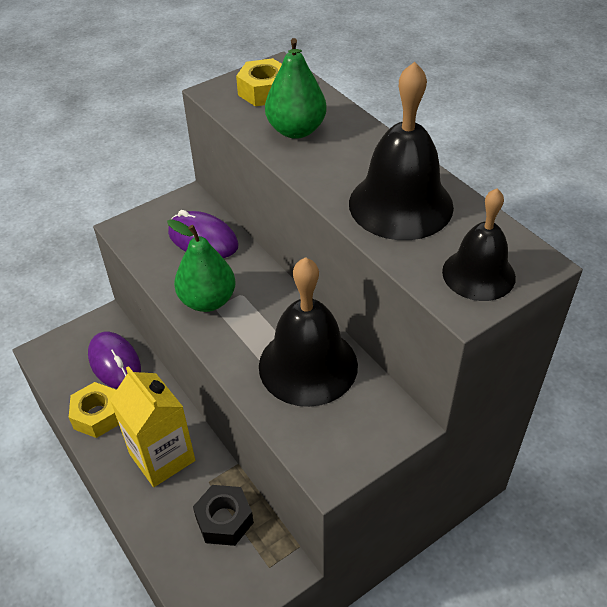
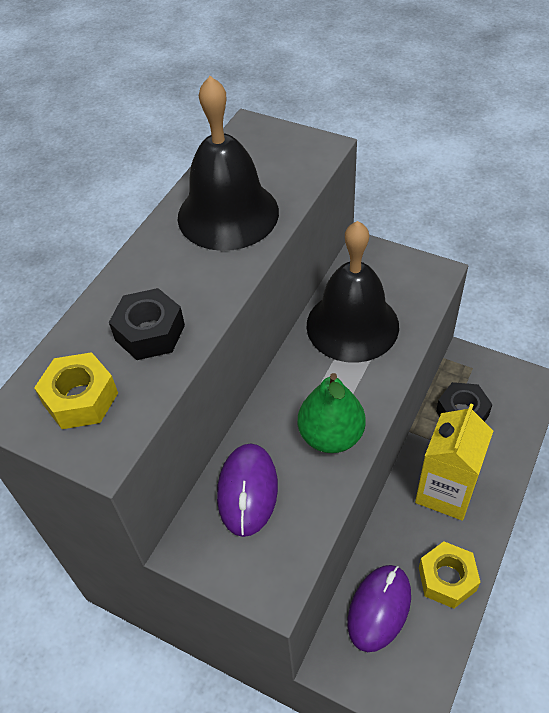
camera: 115 degrees left, 5 degrees up
green pear [265,38,327,139] -> black nut [109,288,185,360]
black bell [442,188,516,301] -> none

